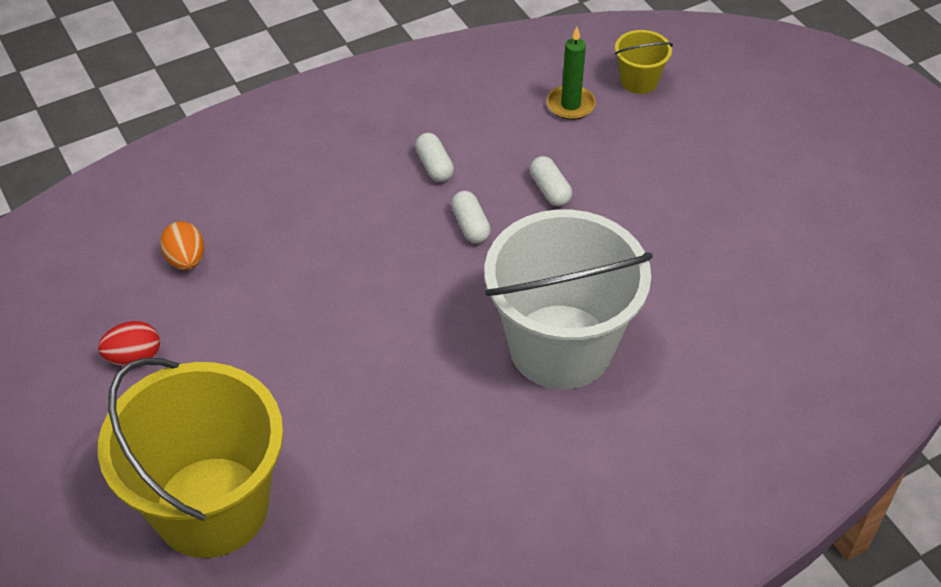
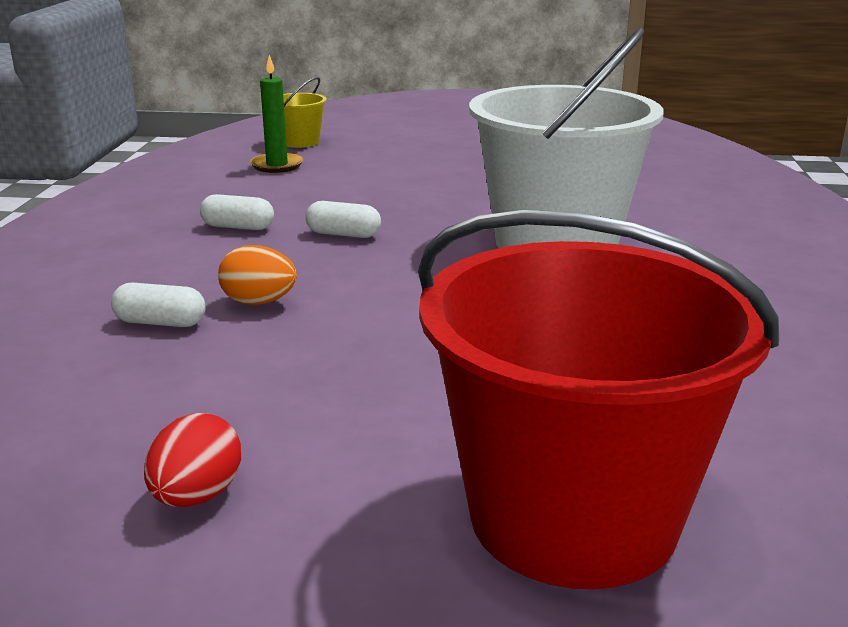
camera: 55 degrees left, 25 degrees down
yellow bucket [98,358,283,558] -> red bucket [418,210,779,589]
orange egg [160,221,204,270] -> orange egg moved to [218,245,297,305]
white capsule [530,156,572,206] -> white capsule moved to [111,282,206,327]

